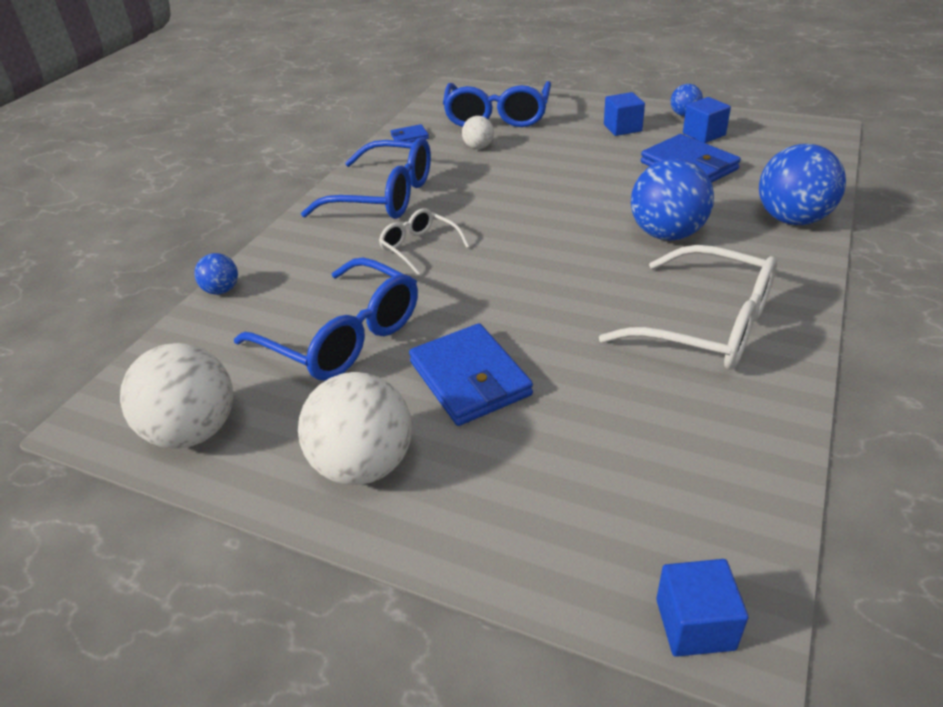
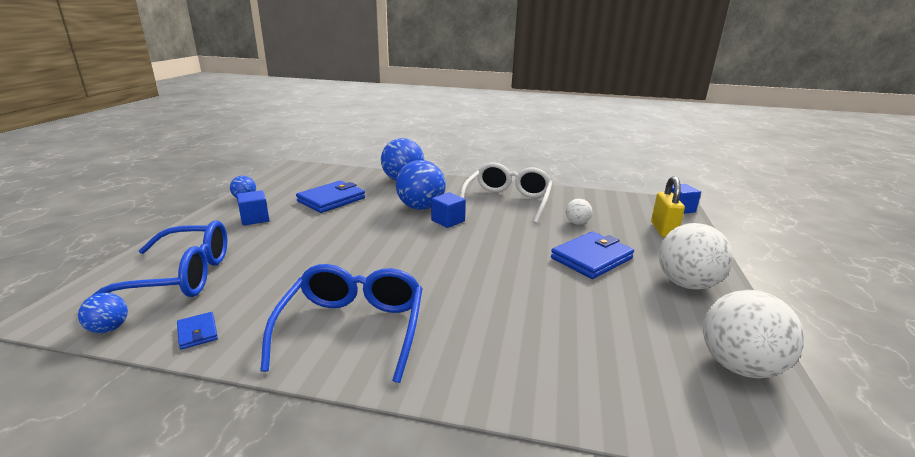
camera: 105 degrees left, 15 degrees down
blue ball [194,253,238,295] -> blue ball moved to [78,293,128,333]
blue glasses [234,257,418,381] -> none
white glasses [379,208,470,276] -> none
white ball [462,116,494,149] -> white ball moved to [566,199,592,225]
blue cube [683,97,731,143] -> blue cube moved to [431,192,466,228]
none -> yellow padlock [651,176,685,237]

